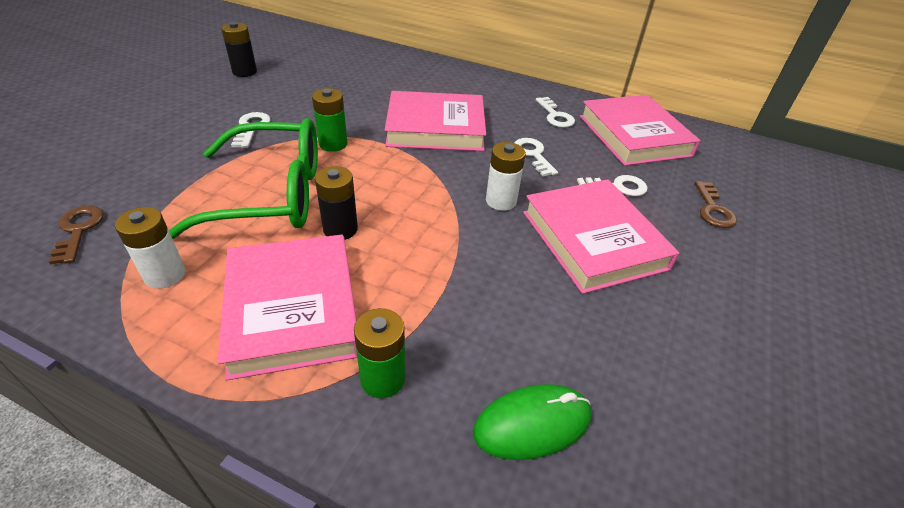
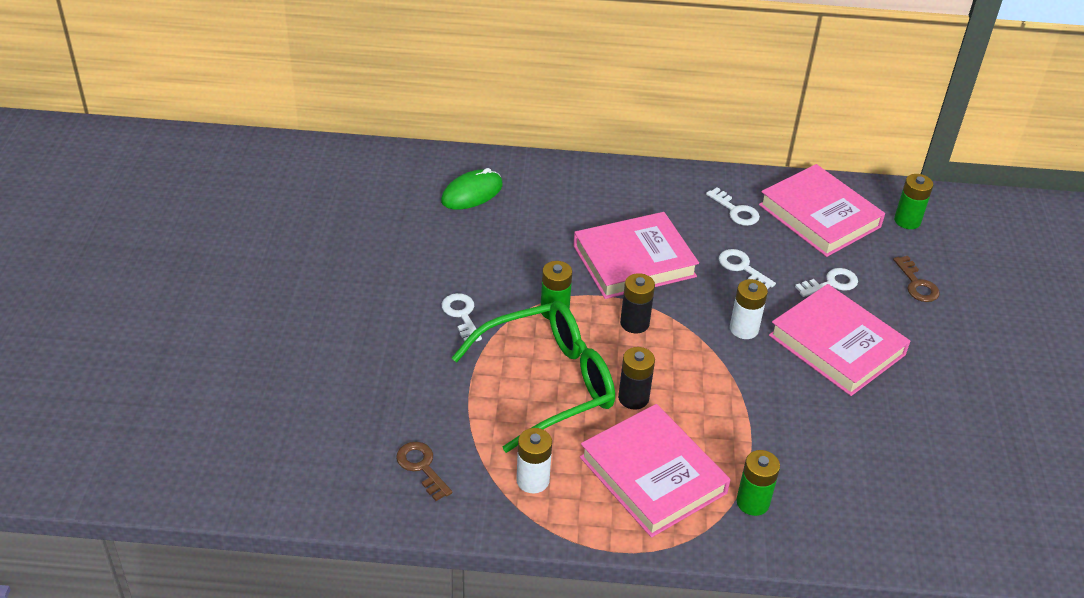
camera: 20 degrees left, 0 degrees up
black battery [221,22,257,77] -> black battery moved to [620,273,655,333]
green mouse [473,384,591,460] -> green mouse moved to [441,168,503,210]
none -> green battery [894,174,933,229]

